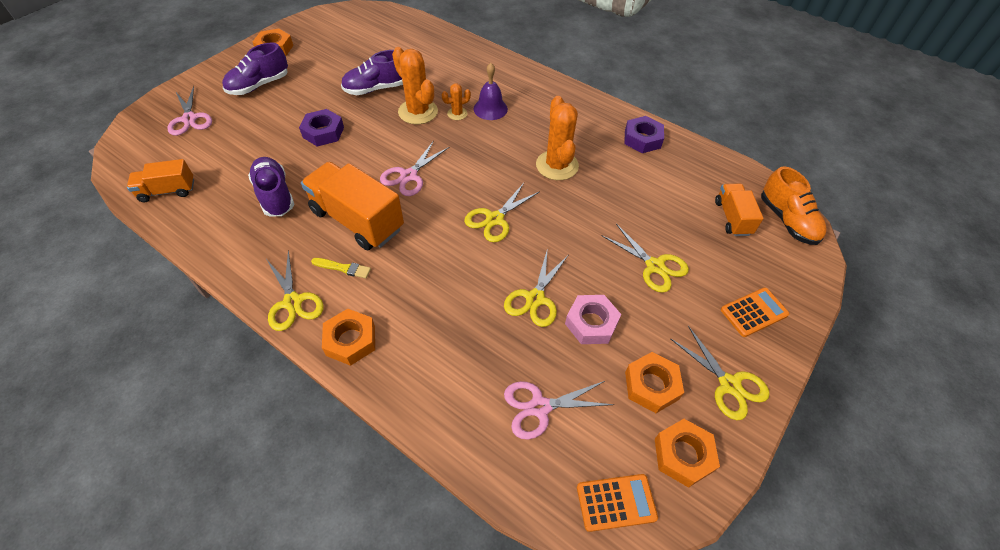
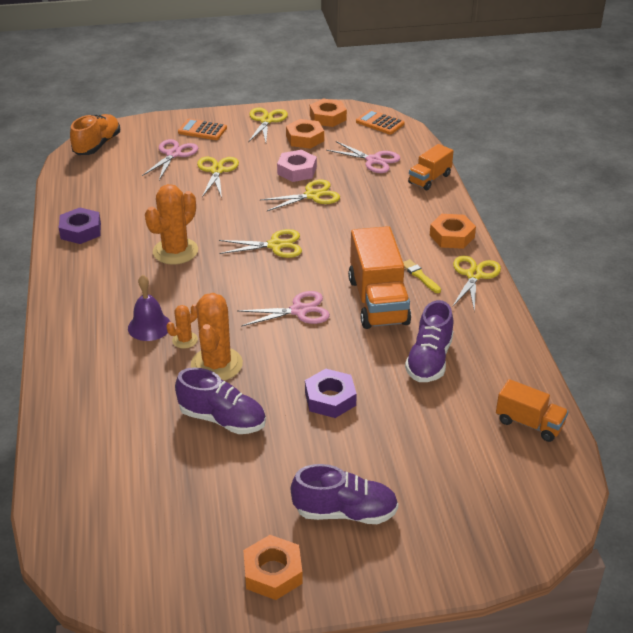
camera: 135 degrees left, 15 degrees down
pink scissors [167,86,212,136] -> pink scissors moved to [142,139,198,180]
orange cactus [442,84,471,120] -> orange cactus turned 60 degrees counterclockwise [167,304,198,349]
orange truck [715,184,764,236] -> orange truck moved to [408,144,454,191]

